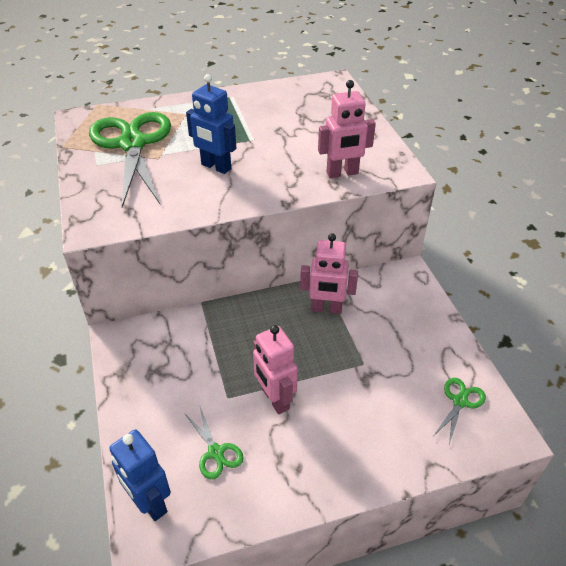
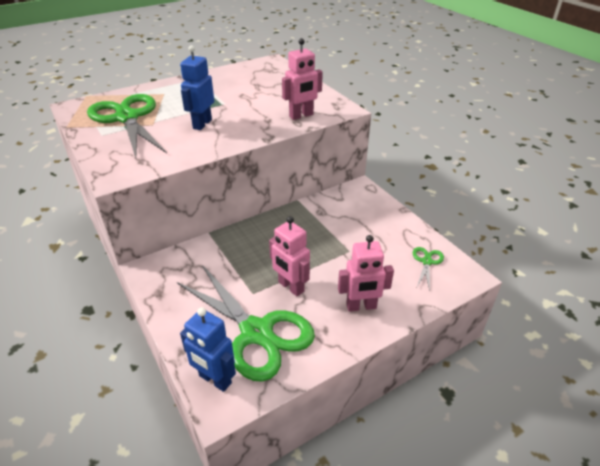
camera: 15 degrees left, 5 degrees down
green scissors [184,407,243,479] -> green scissors [177,265,315,382], size x2.40
blue robot [186,74,236,174] -> blue robot turned 90 degrees clockwise [180,45,214,130]
pink robot [300,233,358,314] -> pink robot moved to [338,235,394,312]

